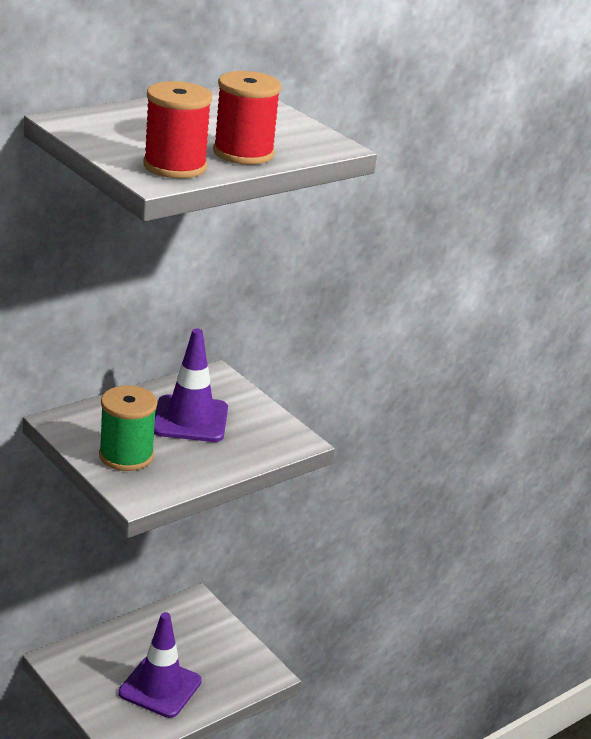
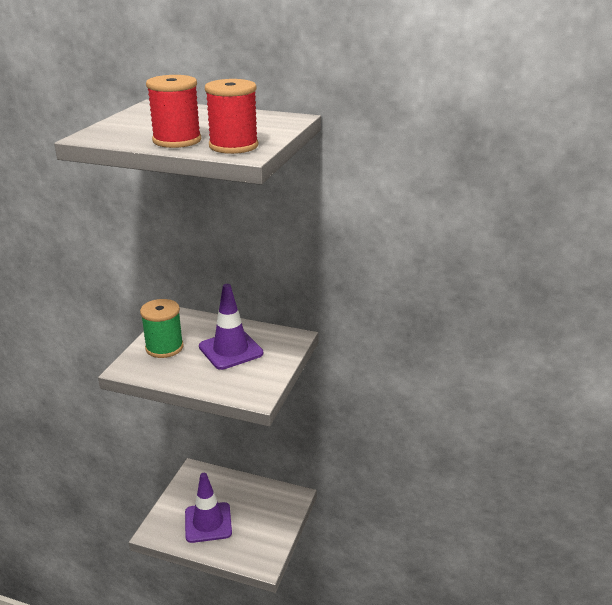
camera: 60 degrees right, 0 degrees up
red spool [143,81,212,178] -> red spool moved to [205,79,259,154]

